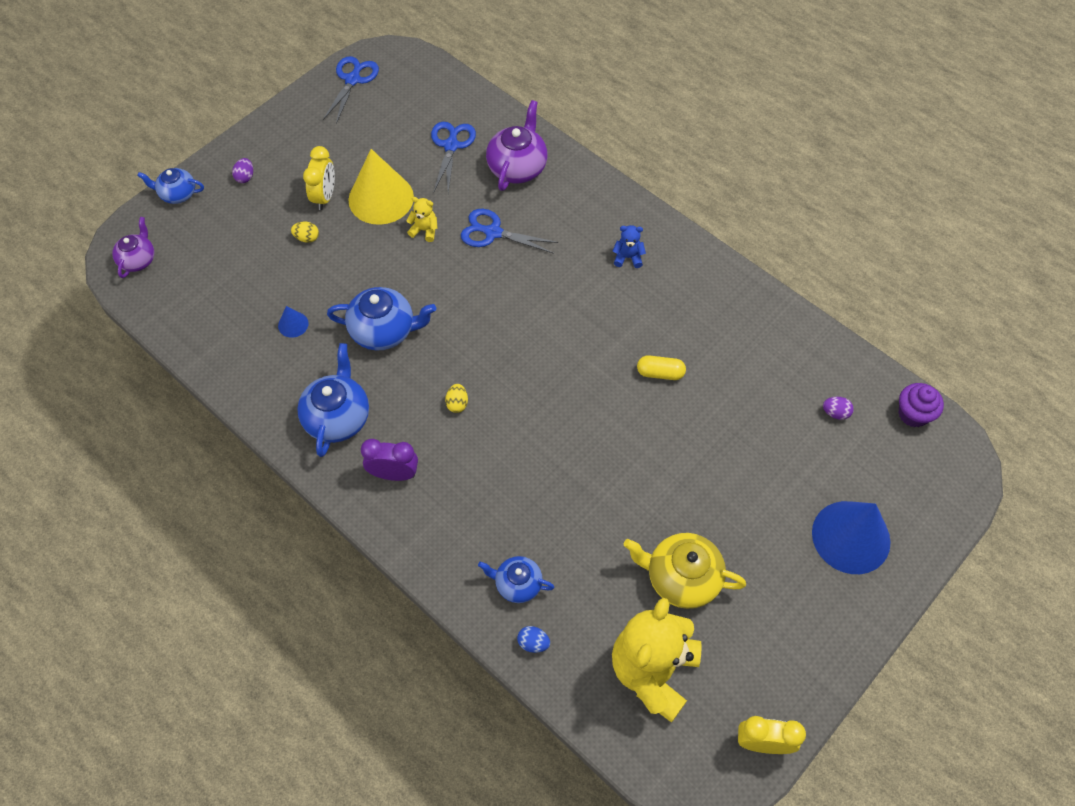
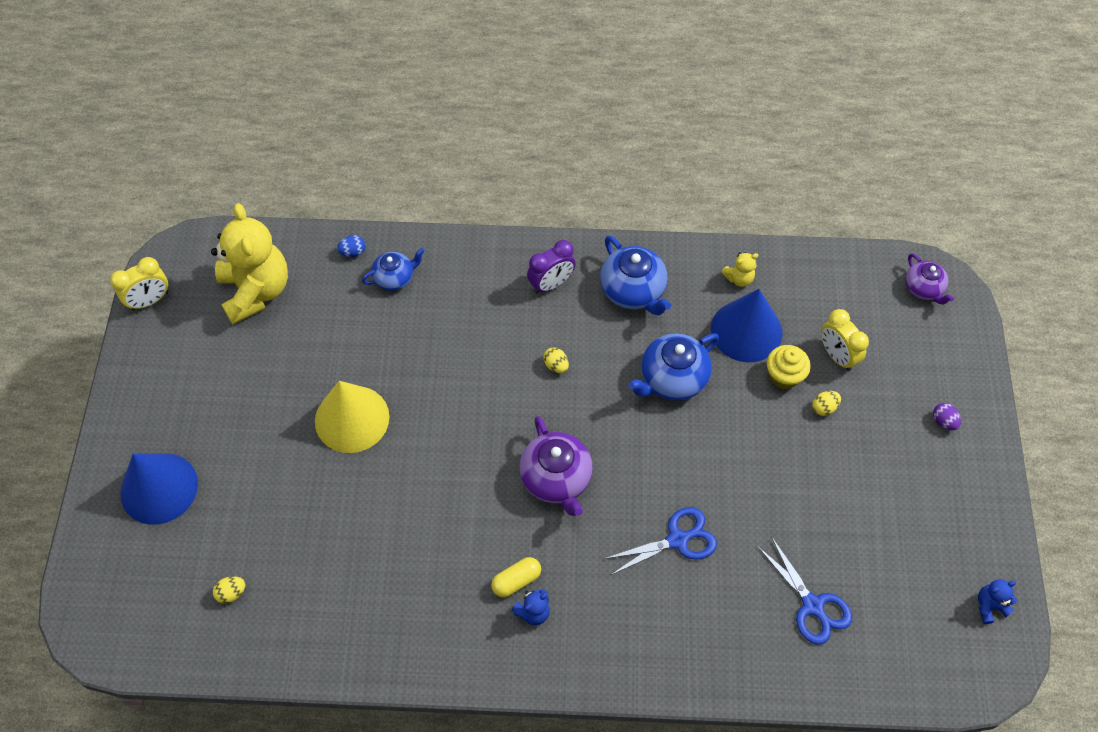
camera: 140 degrees right, 0 degrees up
blue teapot [137,168,204,204] -> none
blue cone [278,306,309,338] -> blue cone [711,289,783,362], size x2.30
yellow clock [303,146,335,210] -> yellow clock moved to [821,309,869,371]
blue scissors [323,56,379,124] -> blue teddy bear [978,579,1017,624]
yellow cone [348,149,414,225] -> yellow cone moved to [315,381,389,453]
yellow teddy bear [406,197,438,242] -> yellow teddy bear moved to [721,252,758,287]
purple teapot [486,100,547,191] -> purple teapot moved to [519,416,593,516]
yellow teapot [624,533,746,609] -> none
yellow capsule [637,356,686,380] -> yellow capsule moved to [491,557,541,597]
purple egg [823,397,854,420] -> yellow egg [213,576,246,603]
purple cupcake [899,383,944,427] -> none
none -> yellow cupcake [767,345,811,389]

